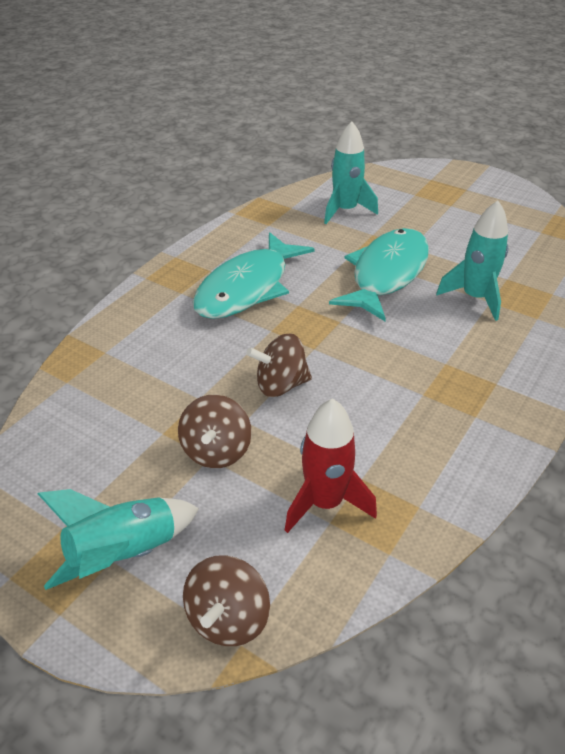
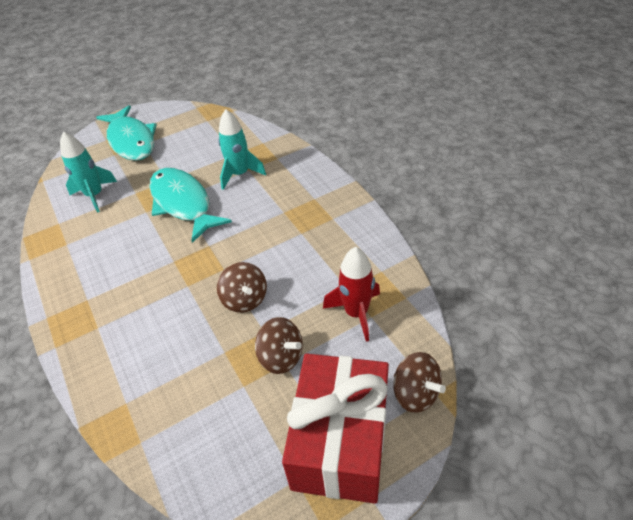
camera: 60 degrees left, 5 degrees up
turquoise rocket [37,489,199,590] -> red gift [282,353,389,504]
turquoise fish [193,232,314,319] -> turquoise fish moved to [96,105,157,161]
brown spinning top [246,333,312,397] -> brown spinning top turned 45 degrees counterclockwise [217,262,267,313]

